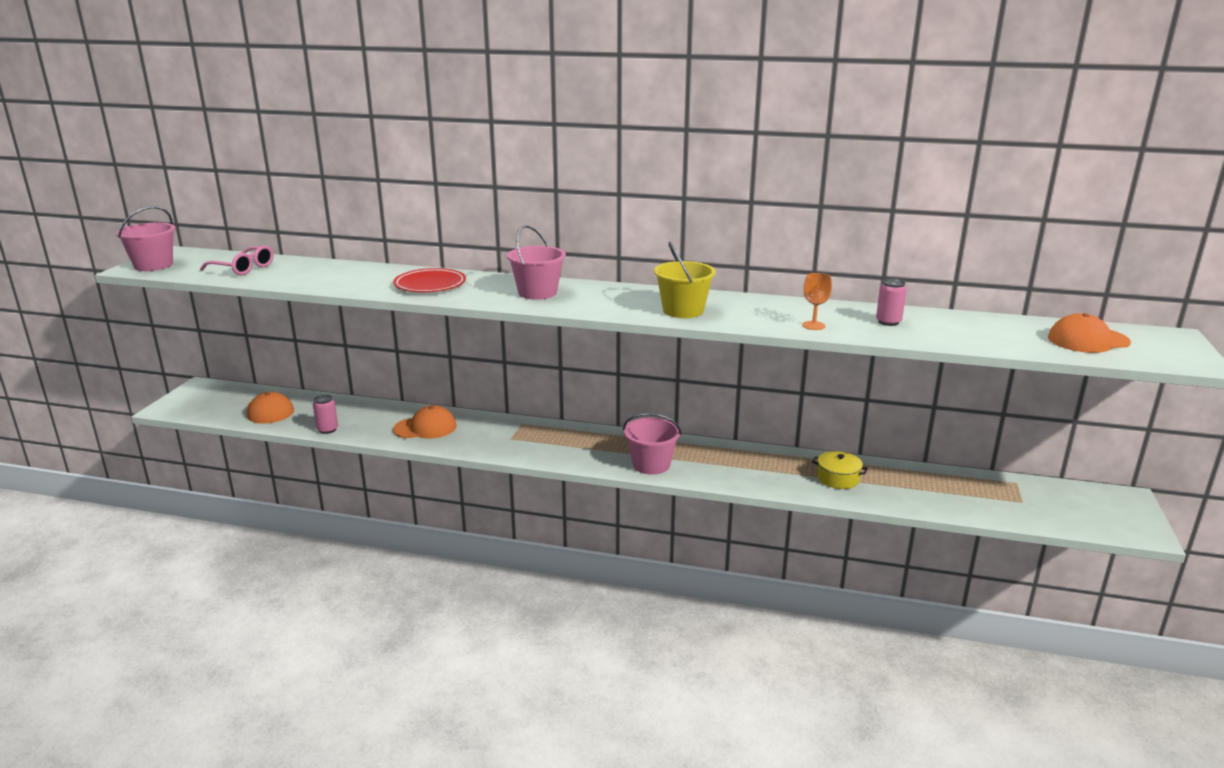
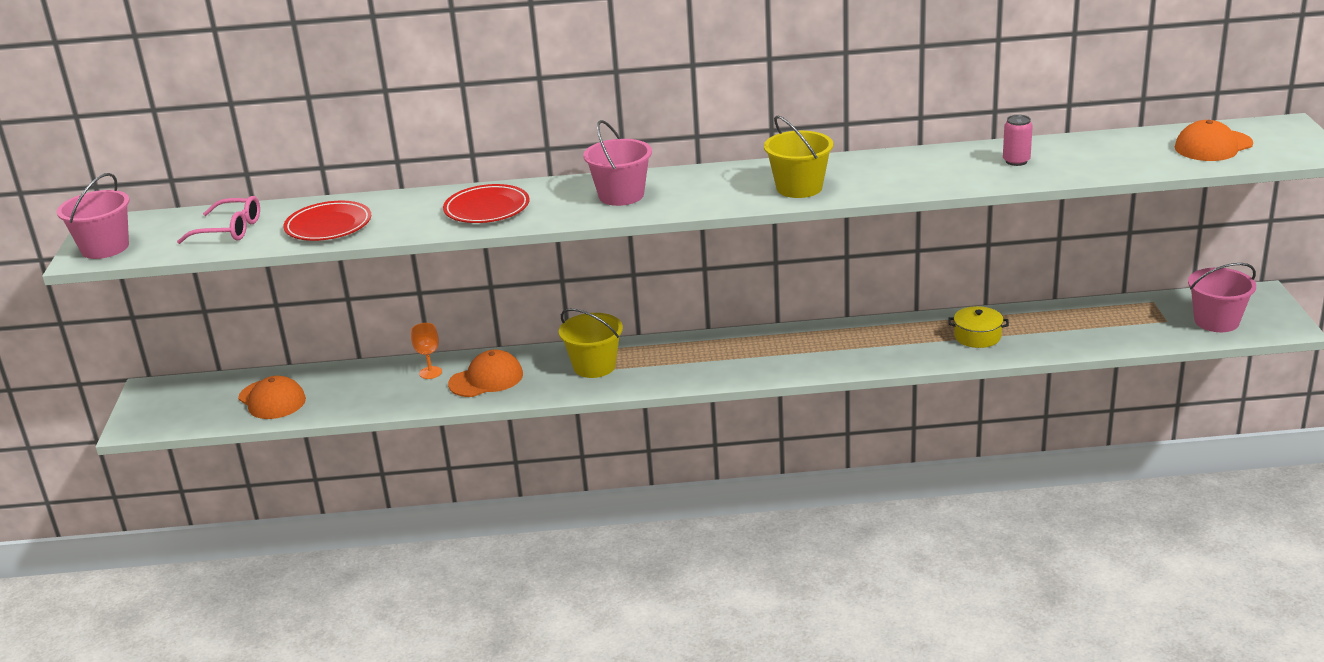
camera: 15 degrees left, 5 degrees up
pink can [313,395,338,434] -> none
pink bucket [623,413,682,475] -> pink bucket moved to [1188,263,1256,332]
orange goblet [802,273,832,330] -> orange goblet moved to [411,323,442,379]
none -> red plate [284,201,371,241]
none -> yellow bucket [559,308,623,378]

